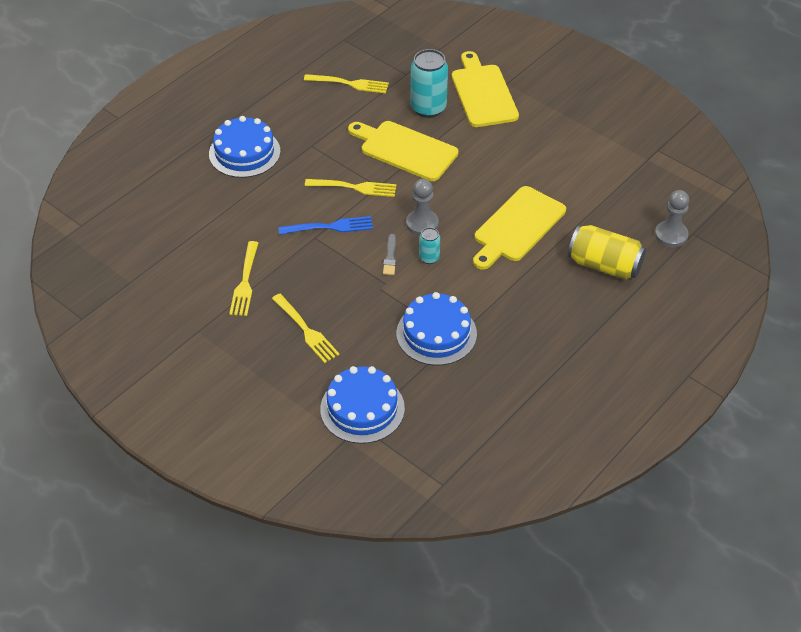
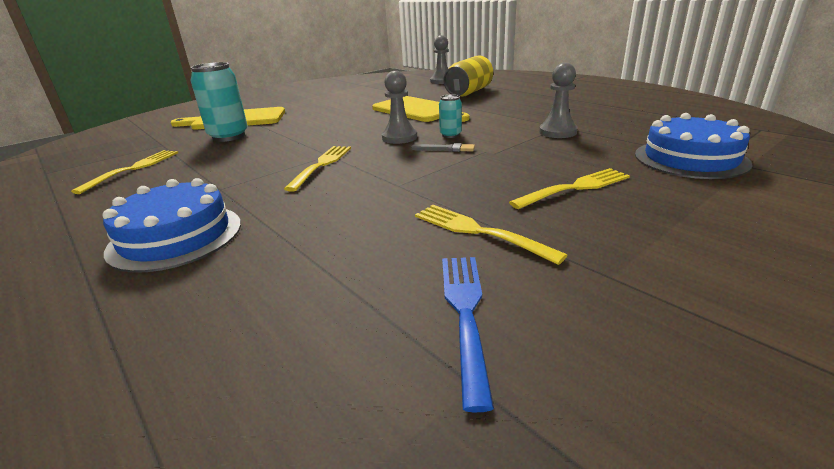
camera: 80 degrees left, 20 degrees down
yellow fork [229,241,258,316] -> yellow fork turned 150 degrees counterclockwise [415,205,567,265]
blue fork [279,216,373,235] -> blue fork moved to [442,257,494,412]
yellow cutting board [348,121,458,181] -> none
blue cake [396,292,477,366] -> grey pawn [539,63,578,138]

